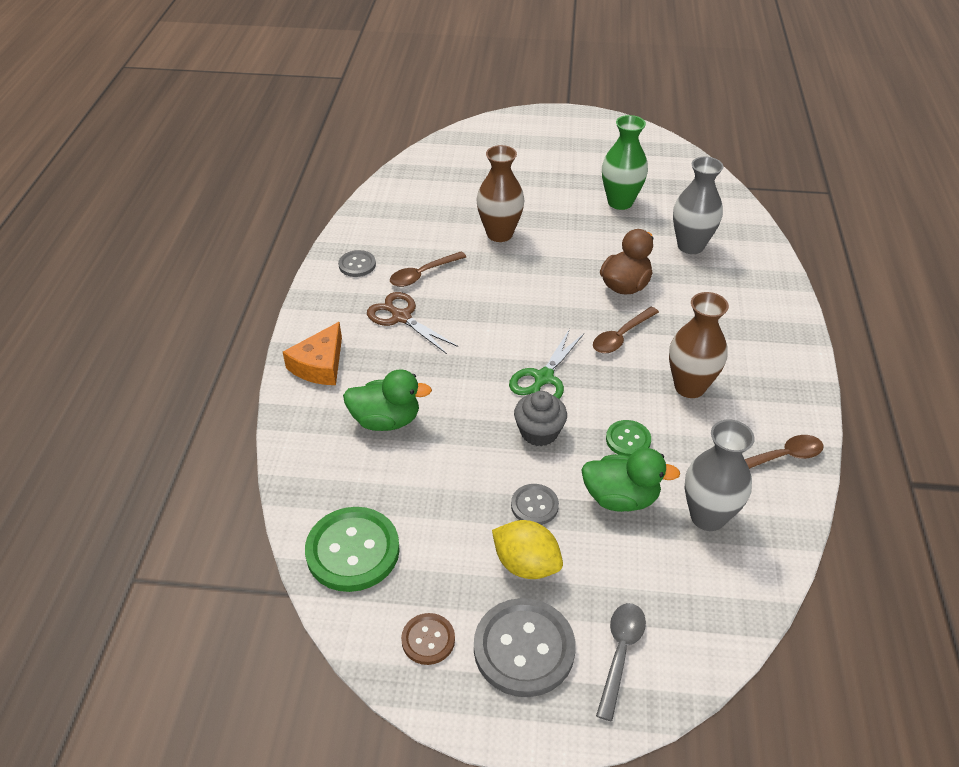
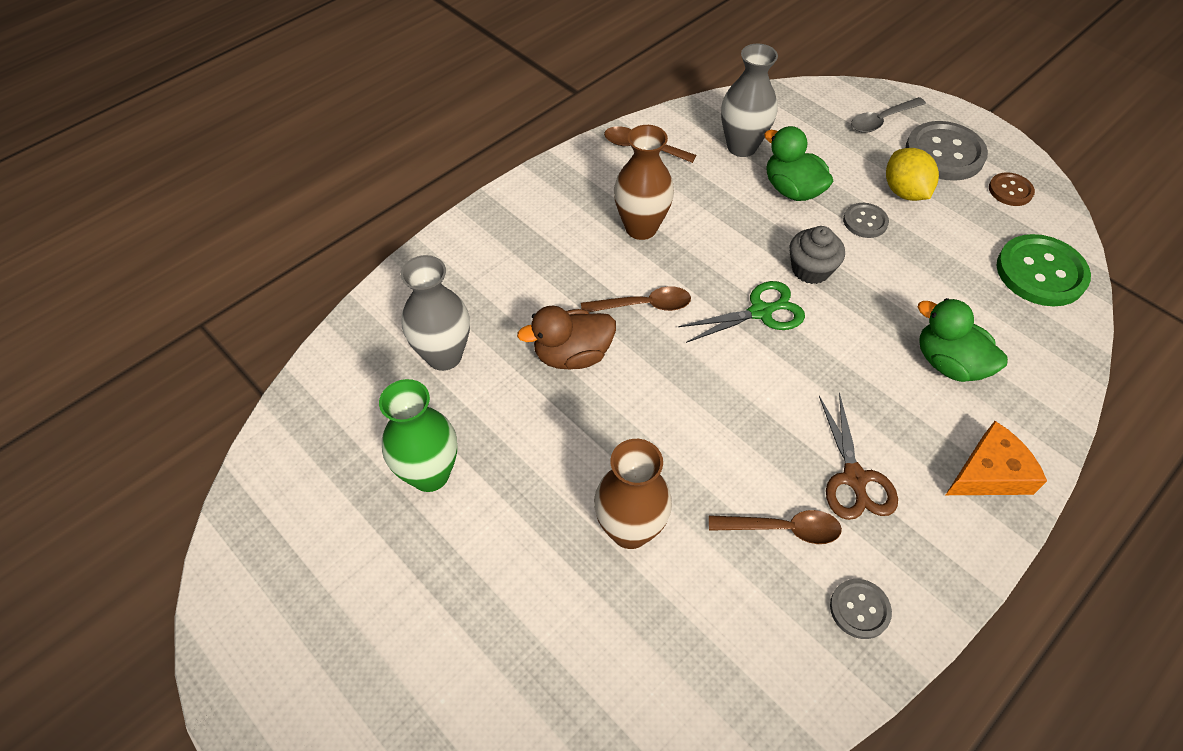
camera: 140 degrees left, 10 degrees up
green button [606,420,651,457] -> none

